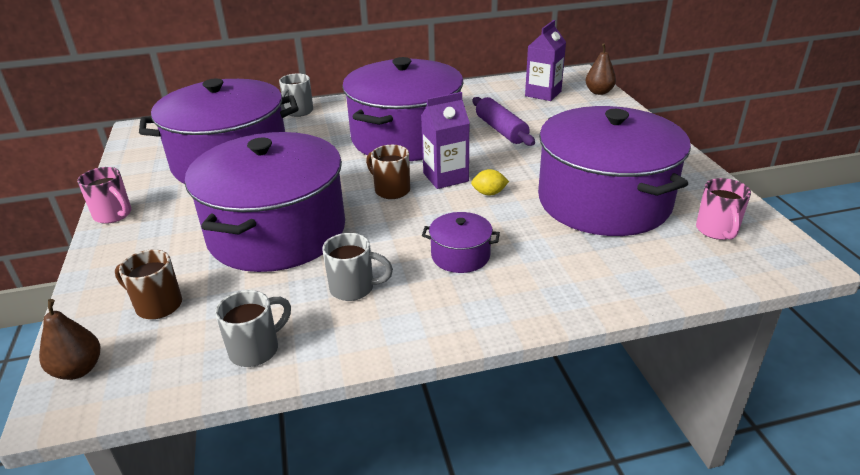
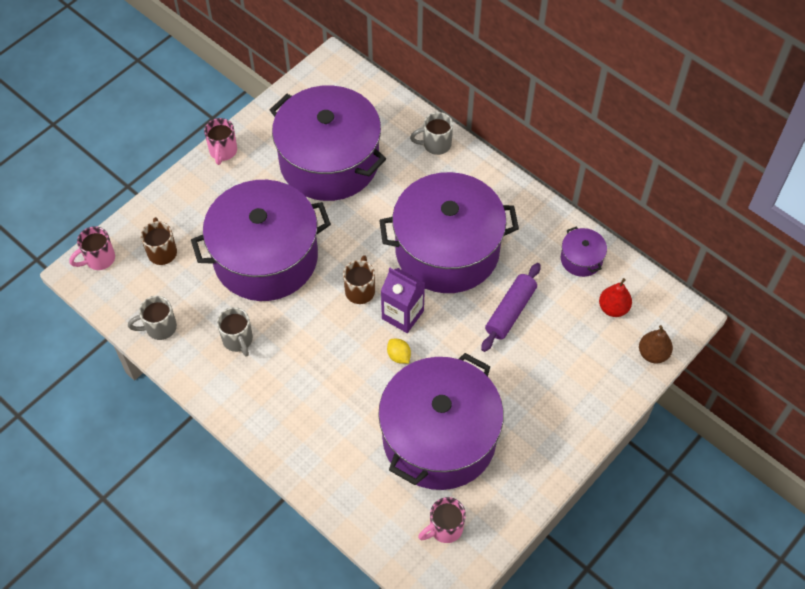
camera: 55 degrees right, 25 degrees up
brown pear [39,299,101,380] -> pink mug [69,226,115,270]
grey mug [215,290,291,367] -> grey mug turned 150 degrees clockwise [128,296,177,340]
purple pot [422,212,500,273] -> purple pot moved to [561,227,607,277]
purple carton [525,20,566,101] -> red pear [599,278,632,317]

